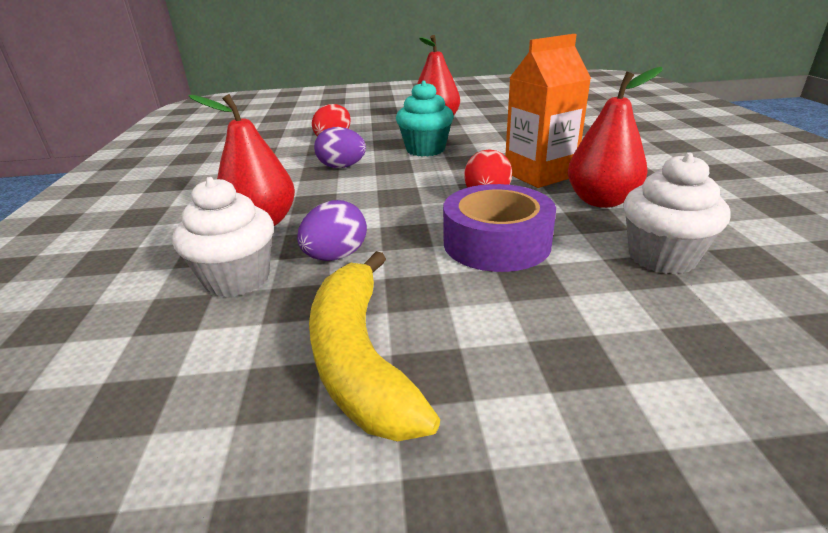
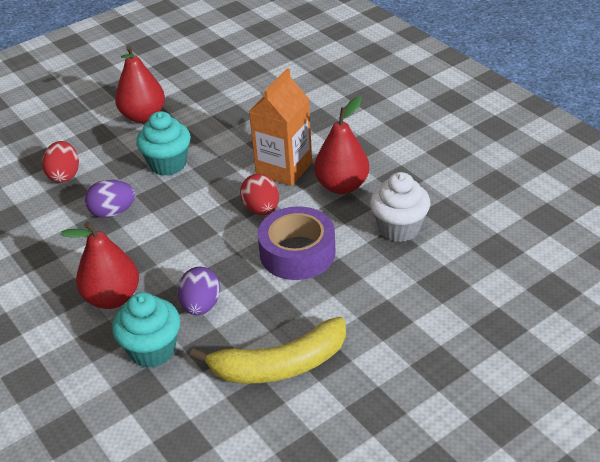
camera: 30 degrees left, 10 degrees up
white cupcake [172,177,274,297] -> turquoise cupcake [112,292,180,368]
yellow banana [309,251,440,442] -> yellow banana turned 60 degrees counterclockwise [190,317,346,383]

